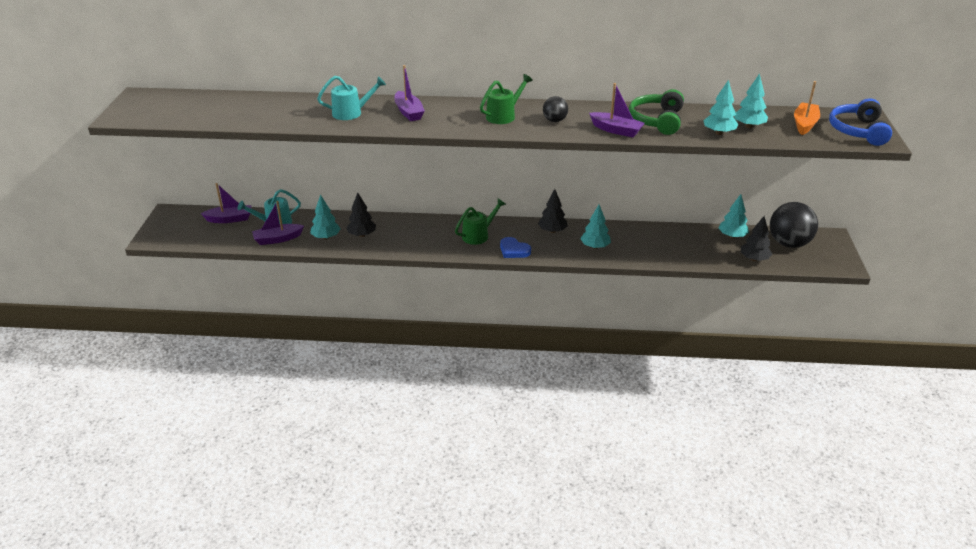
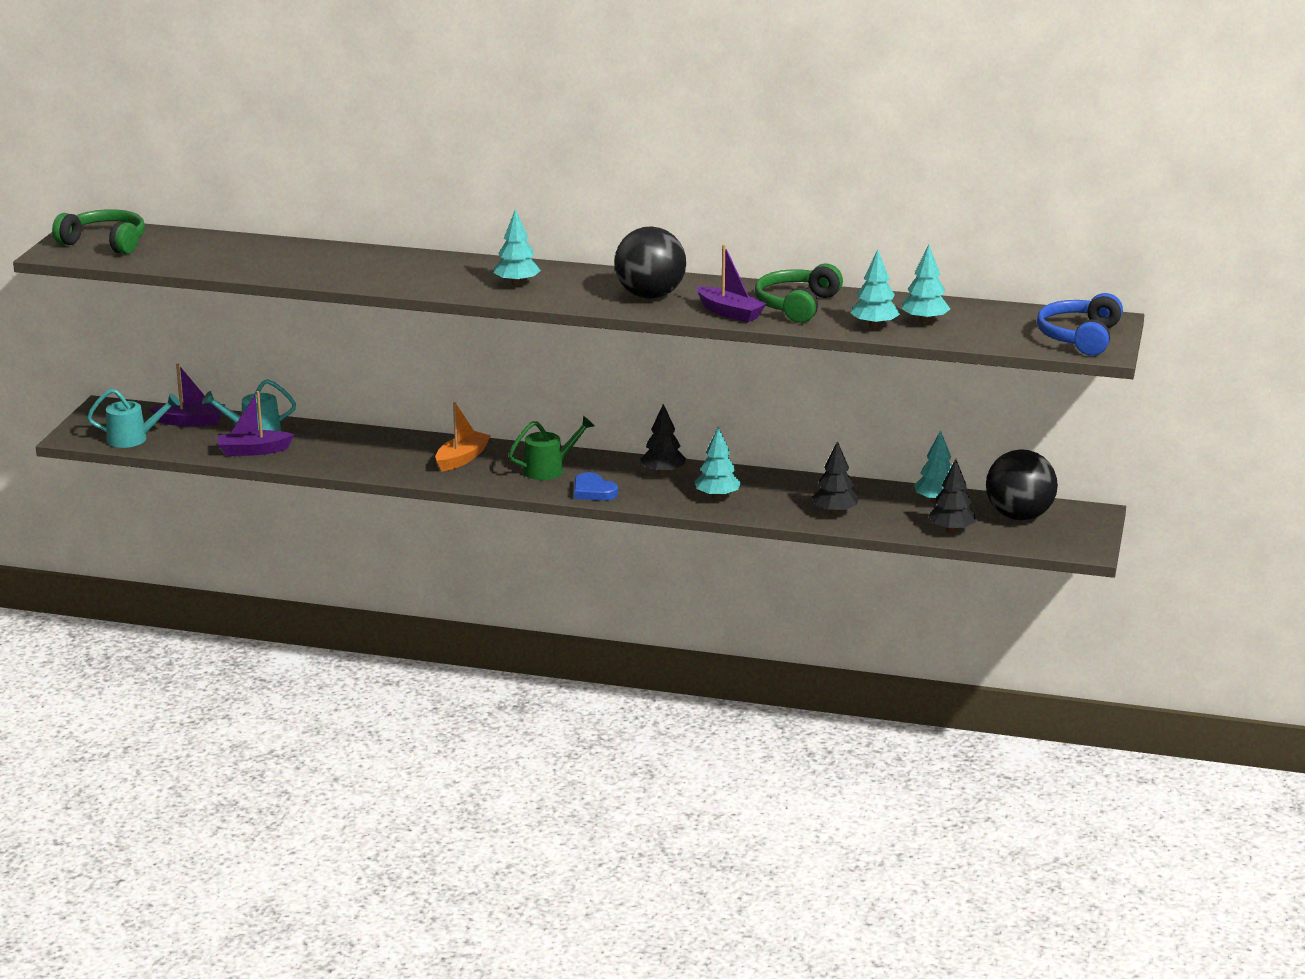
camera: 10 degrees right, 10 degrees down
turquoise tree [310,194,340,239] -> turquoise tree moved to [493,209,541,286]
turquoise watering can [317,76,386,120] -> turquoise watering can moved to [87,389,180,448]
black tree [346,193,376,237] -> black tree moved to [812,441,859,515]
purple boat [394,65,425,121] -> none
green watering can [480,74,533,124] -> none
black ball [543,96,568,122] -> black ball [614,226,686,299], size x1.97
orange boat [794,81,820,135] -> orange boat moved to [435,402,491,472]
none -> green headphones [52,209,145,254]

